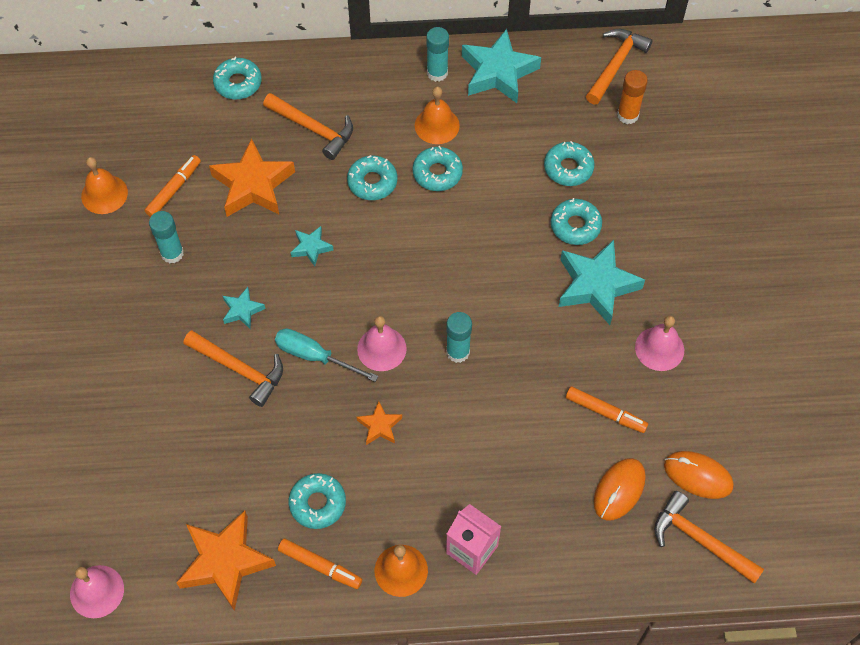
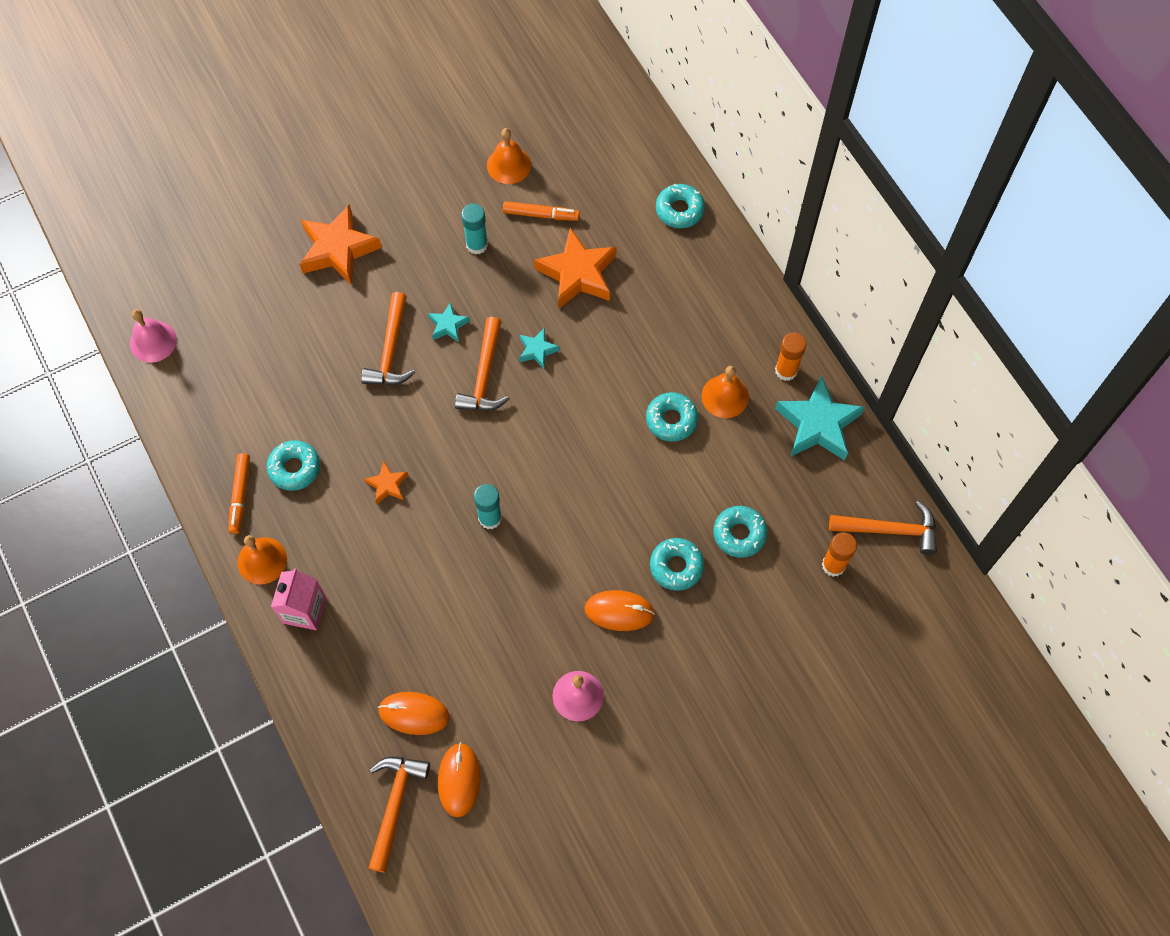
camera: 65 degrees right, 5 degrees up
orange star [176,511,276,611] -> orange star moved to [299,204,382,285]
orange hammer [263,93,353,160] -> orange hammer moved to [455,317,509,411]
turquoise screwdriver [275,328,379,382] -> none
turquoise donut [347,155,397,200] -> none
pink bell [357,316,407,371] -> none
turquoise glue stick [426,27,449,82] -> orange glue stick [775,332,806,381]
turquoise star [559,240,645,325] -> orange mouse [584,590,655,631]
orange marker [566,387,648,433] -> none

